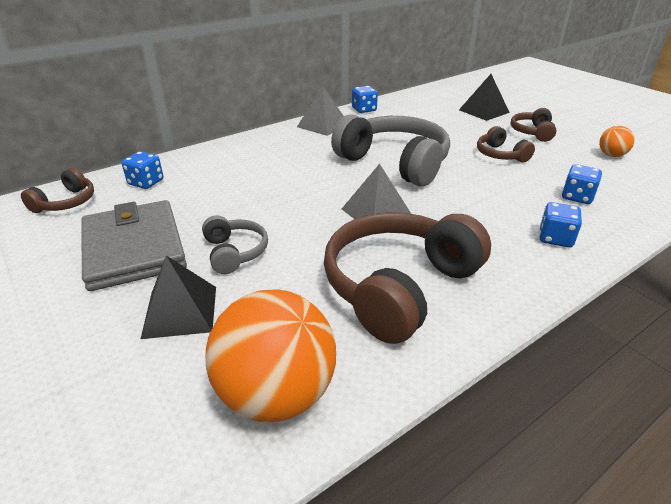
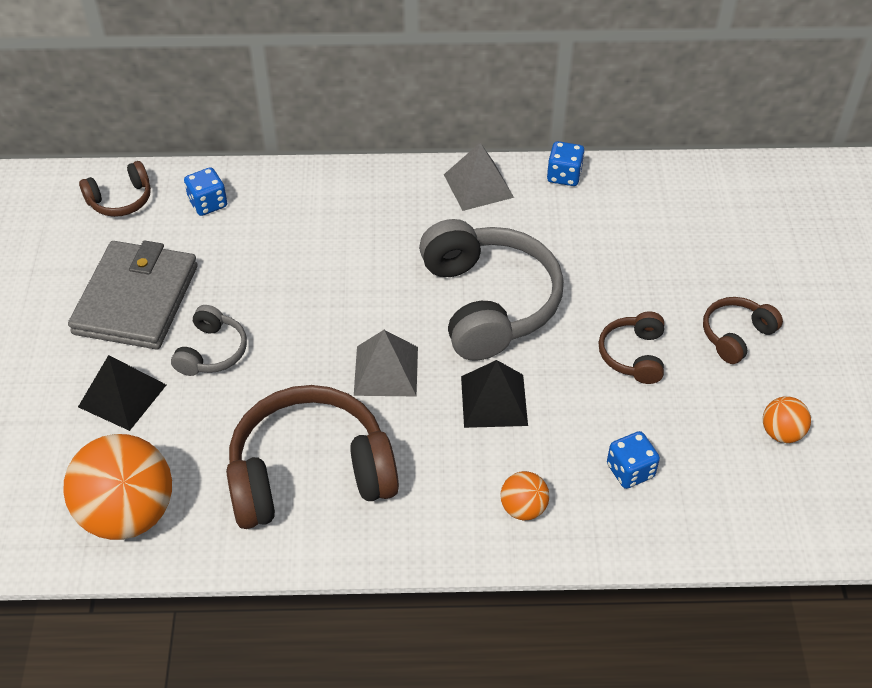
camera: 35 degrees right, 15 degrees up
black pyramid [459,74,510,121] -> black pyramid moved to [461,360,528,428]
blue dice [539,202,582,247] -> orange ball [500,471,549,520]

